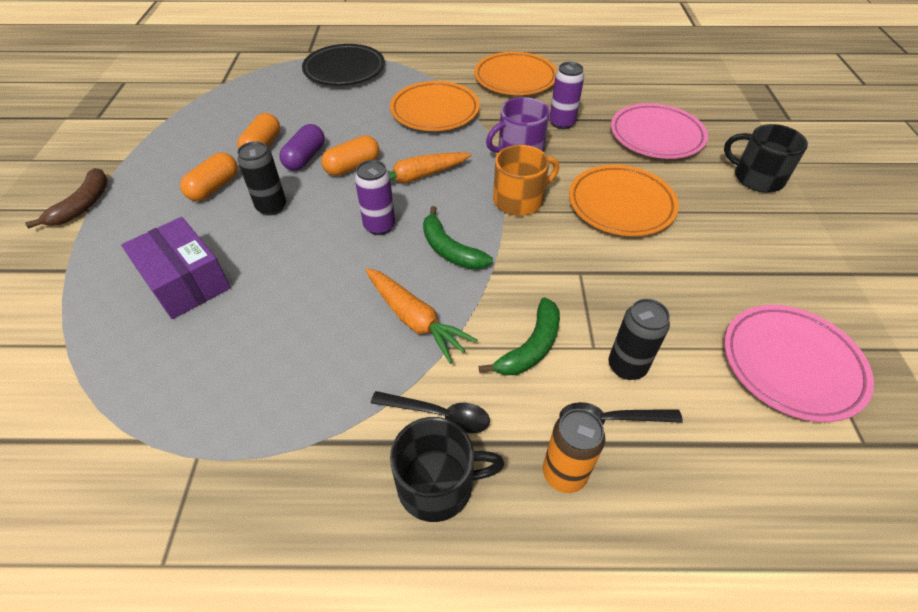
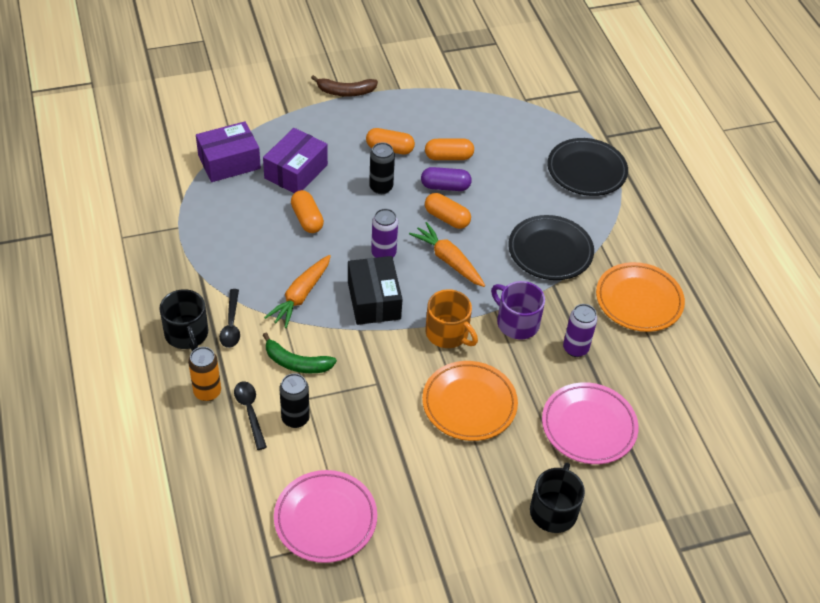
camera: 70 degrees right, 0 degrees up
orange plate [390,81,480,131] -> black plate [508,215,594,280]
green banana [423,206,493,269] -> black box [348,256,402,325]
none -> purple box [196,121,261,182]
none -> orange capsule [291,190,324,233]

